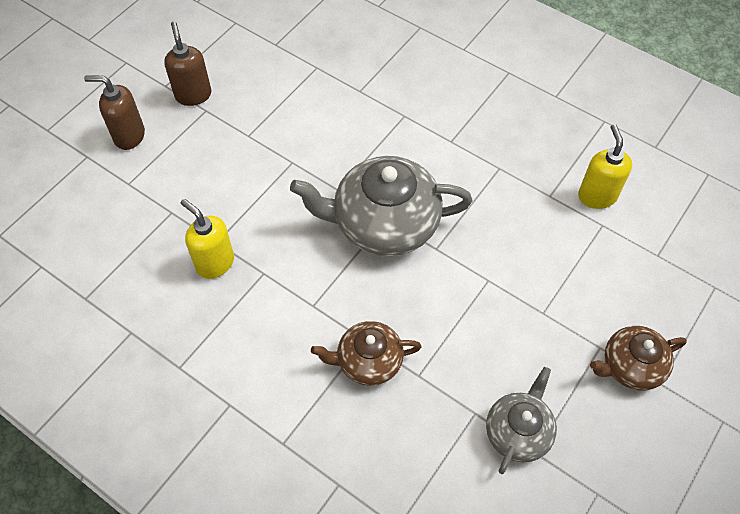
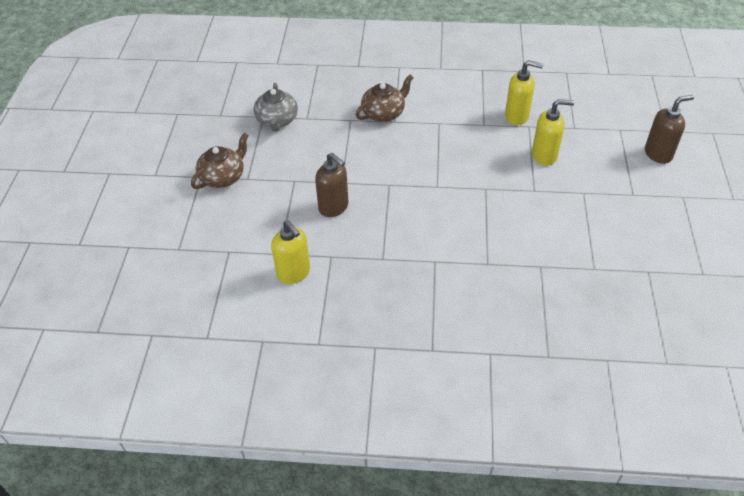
camera: 150 degrees right, 10 degrees down
brown soap dispenser [164,21,211,106] -> brown soap dispenser moved to [315,153,348,217]
grey teapot [290,156,472,256] -> none
none -> yellow soap dispenser [532,99,574,166]

